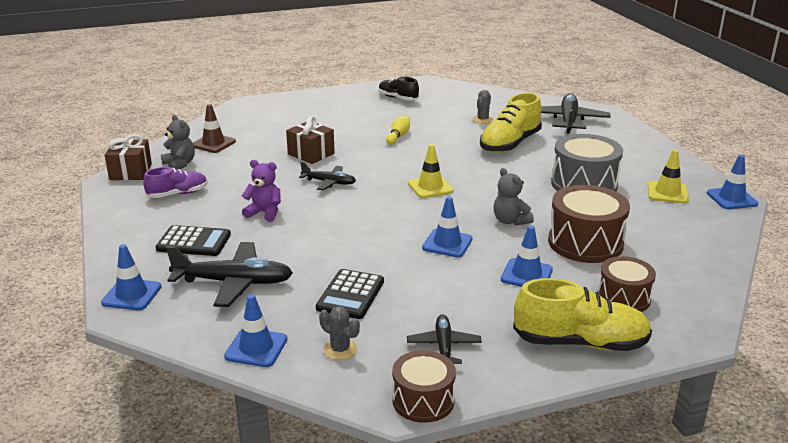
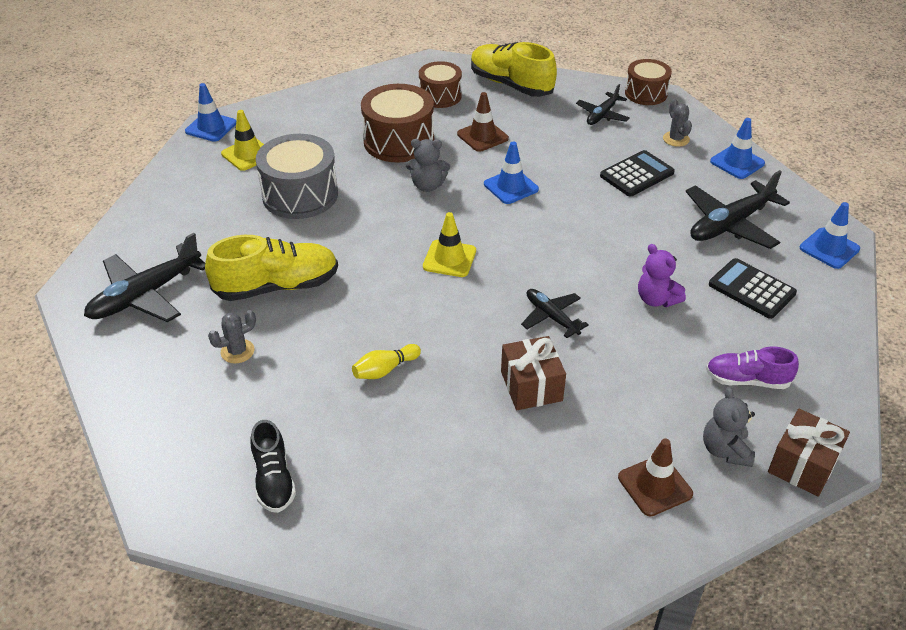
camera: 145 degrees left, 15 degrees up
black plane [166,242,293,307] -> black plane turned 75 degrees counterclockwise [686,170,790,249]
grey teddy bear [493,168,534,226] -> grey teddy bear turned 90 degrees clockwise [406,139,450,192]
blue traffic cone [501,225,553,287] -> brown traffic cone [457,92,509,152]

